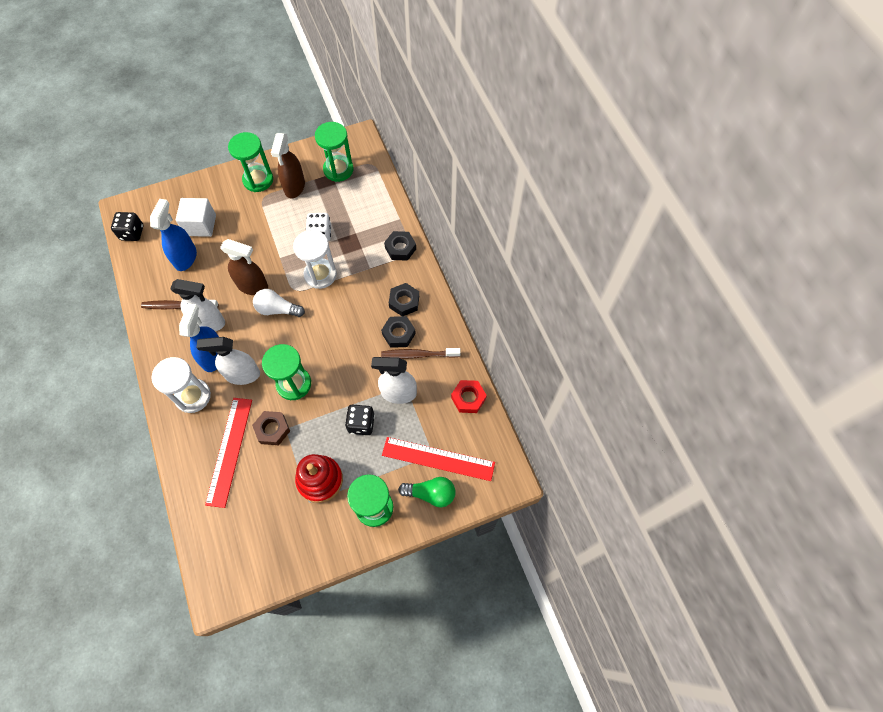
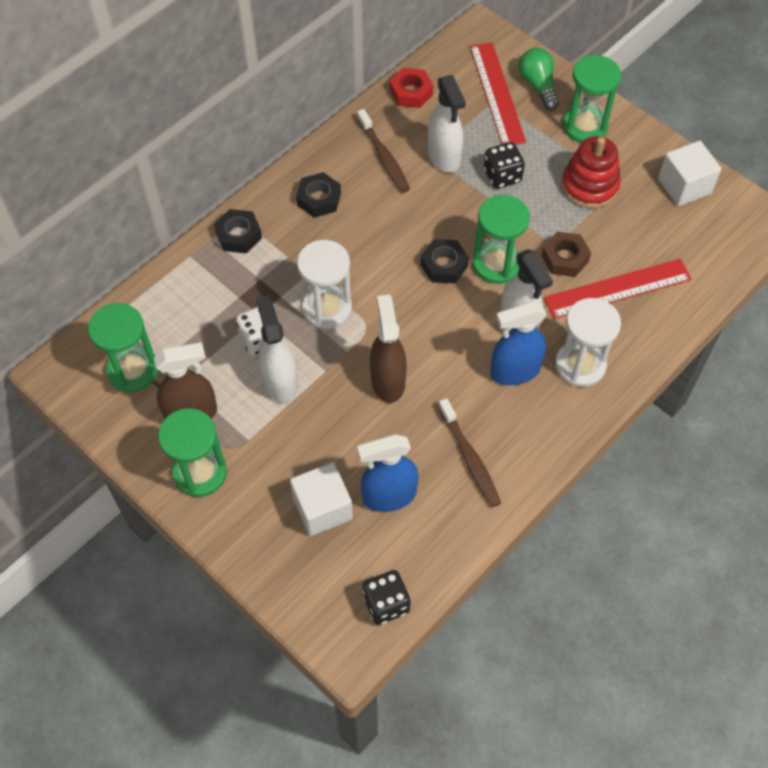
camera: 115 degrees left, 5 degrees down
white spray bottle [170,279,225,331] -> white spray bottle moved to [256,296,298,403]
white light bulb [253,289,305,317] -> none
black nut [381,316,416,348] -> black nut moved to [420,239,469,283]
none -> white cube [658,141,721,206]

